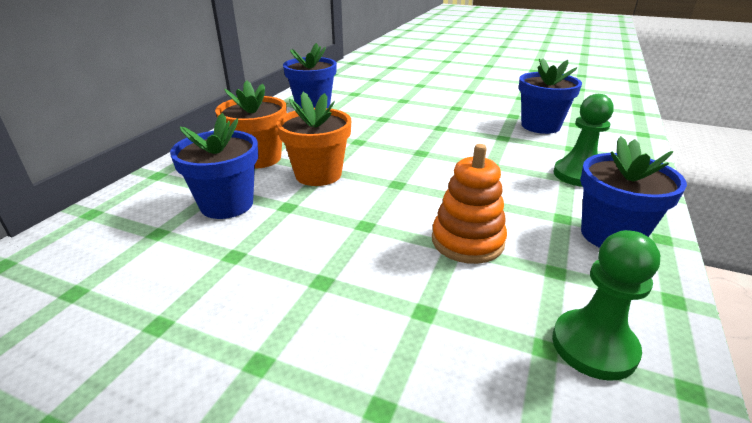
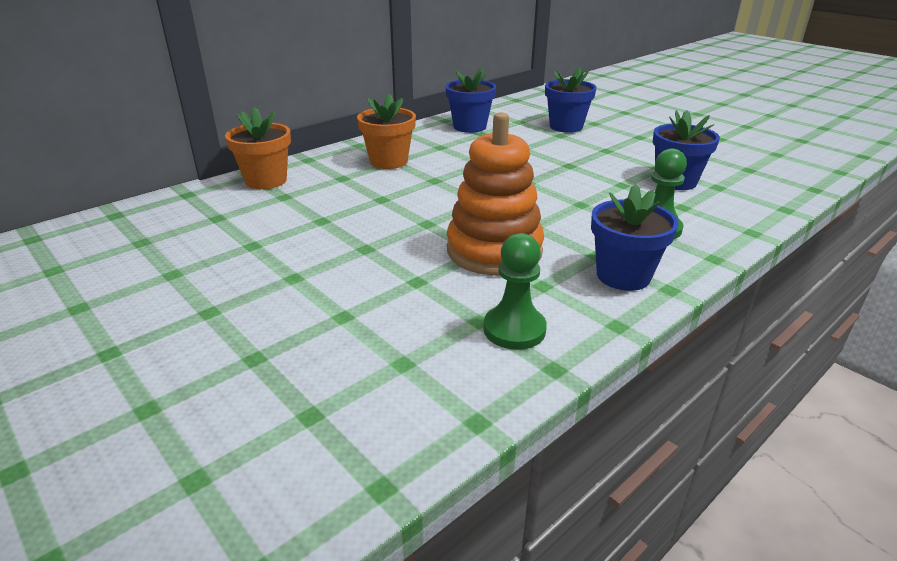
camera: 25 degrees right, 0 degrees up
blue flower pot [170,113,258,219] -> blue flower pot moved to [545,67,597,133]
orange flower pot [277,92,351,186] -> orange flower pot moved to [225,107,291,189]
orange stacking toy [432,144,507,264] -> orange stacking toy [447,112,544,276], size x1.55

